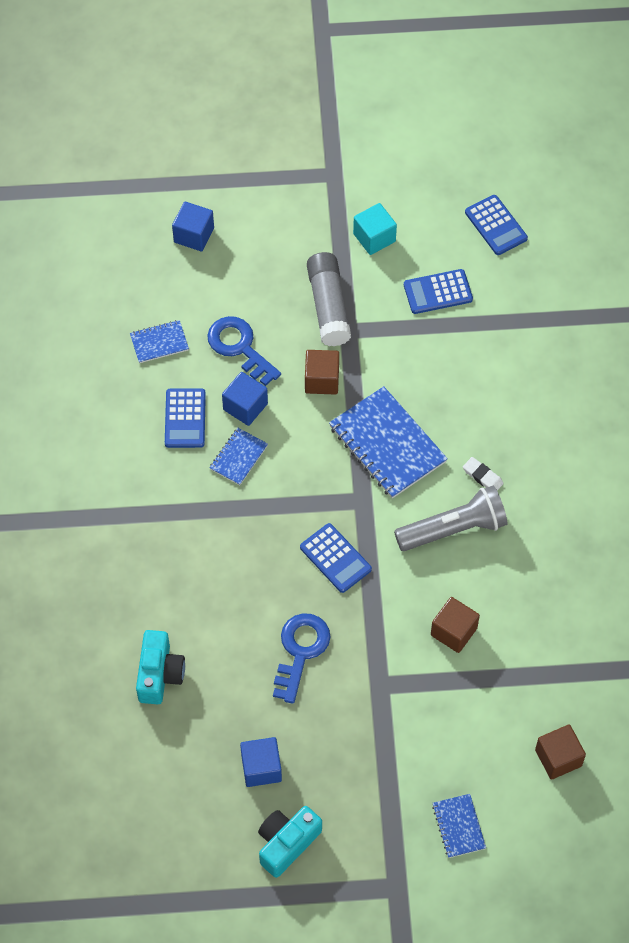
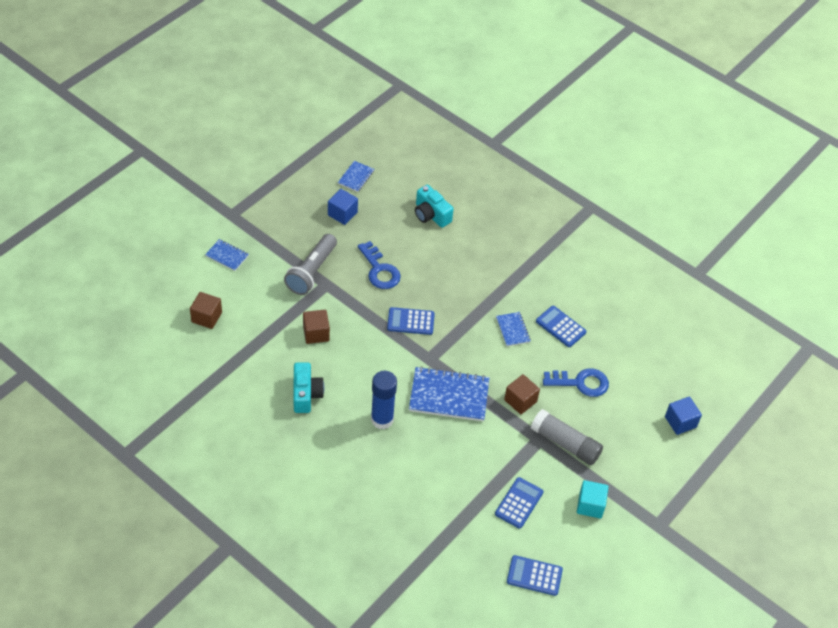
camera: 130 degrees right, 10 degrees down
blue notebook [130,320,189,363] -> blue notebook moved to [338,161,374,192]
blue cube [222,372,268,426] -> none
turquoise camera [258,806,322,878] -> turquoise camera moved to [293,362,324,413]
grey flashlight [394,486,507,551] -> grey flashlight moved to [284,234,337,295]
white eraser [463,457,503,490] -> blue glue stick [371,371,397,429]

